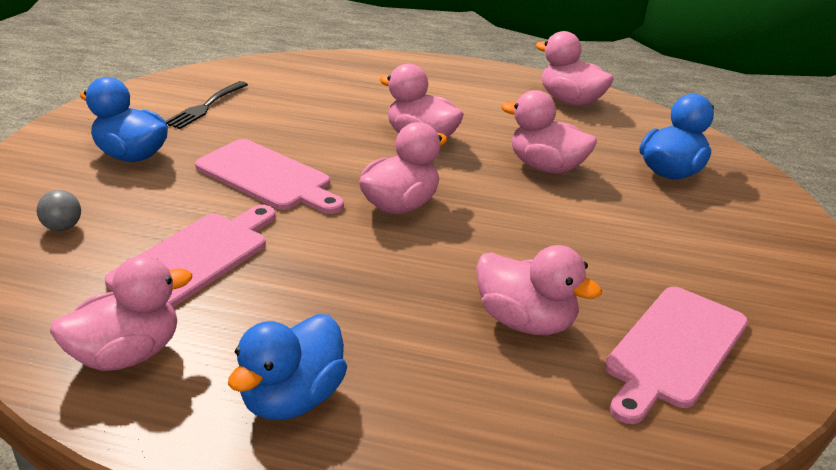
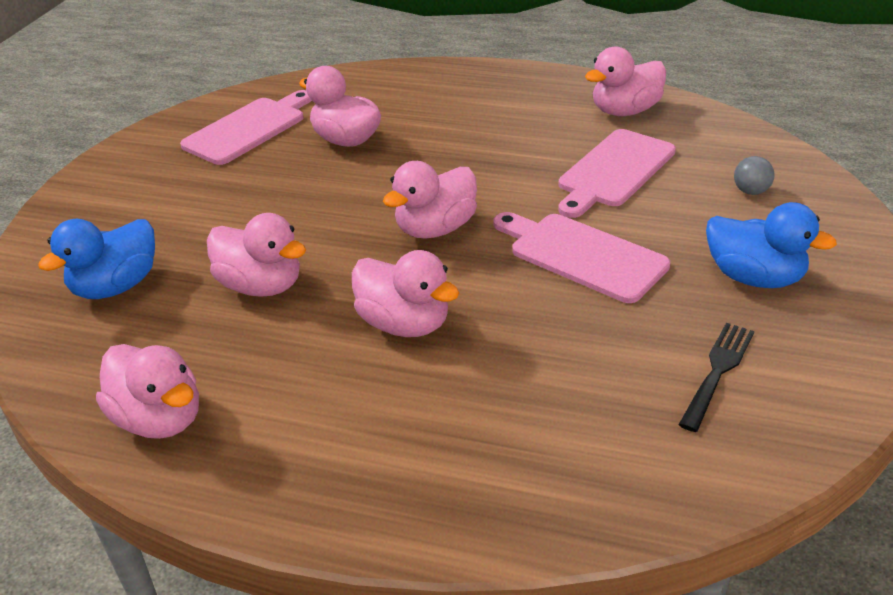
camera: 175 degrees left, 5 degrees up
blue duck [228,314,347,420] -> none

